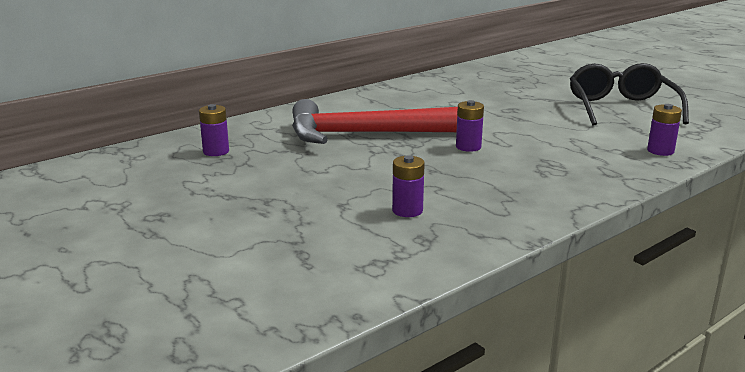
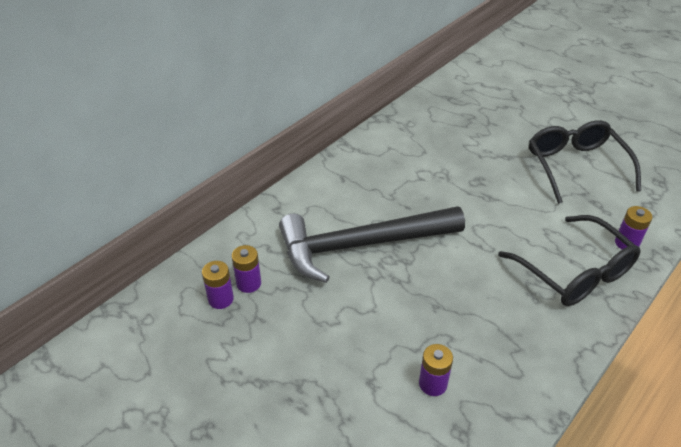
camera: 10 degrees left, 20 degrees up
red hammer [292,99,458,144] -> black hammer [279,206,465,283]
purple battery [456,100,484,152] -> purple battery moved to [232,245,261,293]
none -> black glasses [498,215,640,306]

